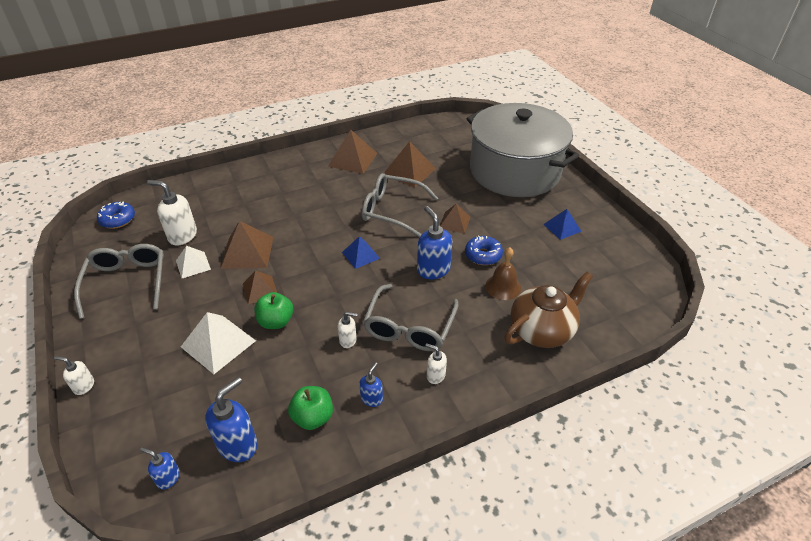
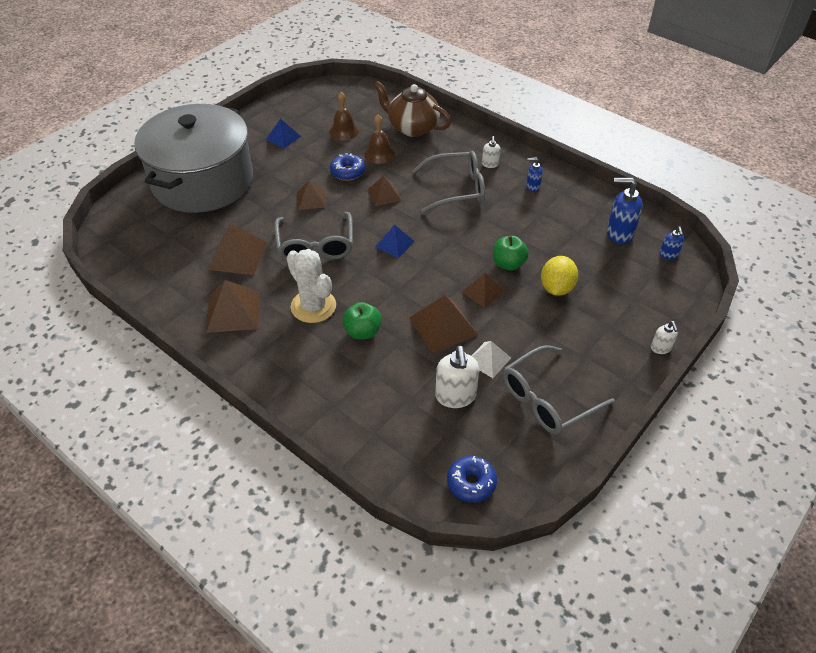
camera: 115 degrees left, 5 degrees up
white pyramid [181,312,256,374] -> yellow lemon [541,256,578,296]
green apple [288,386,333,430] -> green apple moved to [342,302,381,340]
white soap dispenser [338,312,357,348] -> none
blue soap dispenser [417,206,452,279] -> brown pyramid [368,176,402,206]
none -> white cactus [286,249,336,323]
none -> brown bell [329,92,359,140]

